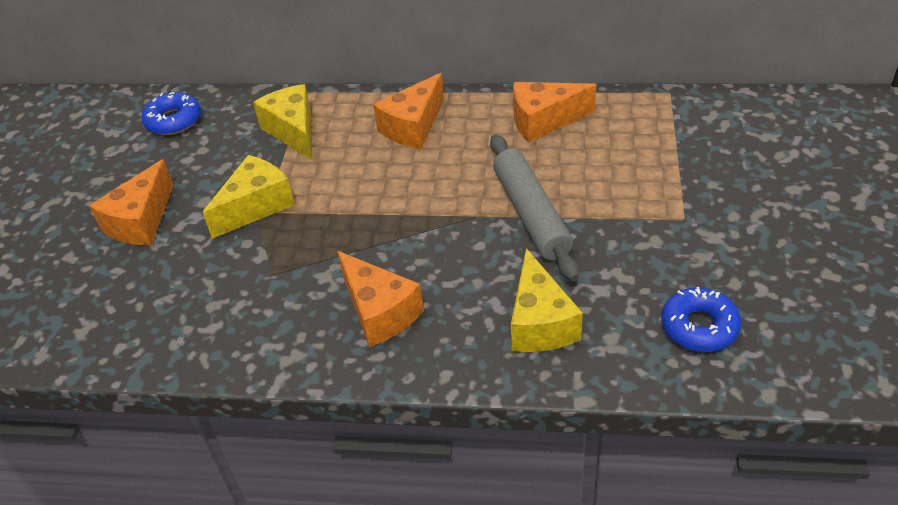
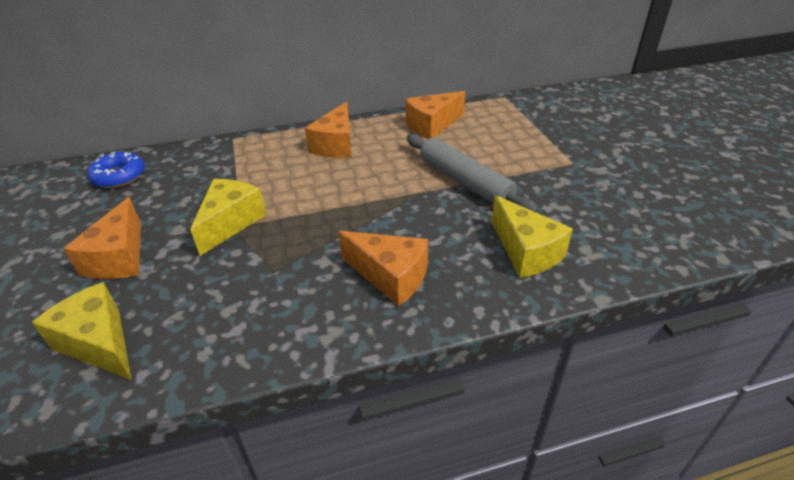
camera: 25 degrees left, 5 degrees down
yellow cheese [253,84,312,160] -> yellow cheese moved to [32,282,132,380]
blue donut [661,287,741,352] -> none

